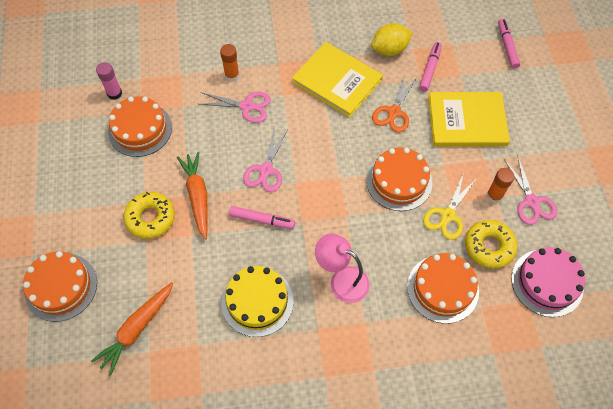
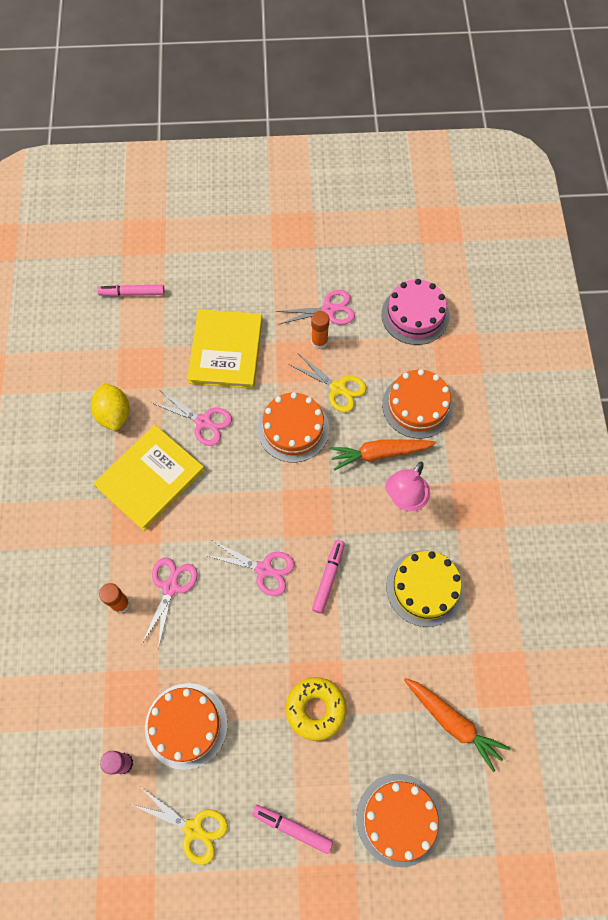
camera: 85 degrees left, 5 degrees up
orange carrot [177,152,208,239] -> orange carrot moved to [329,439,436,471]
orange scissors [372,74,416,132] -> pink scissors [152,391,232,446]
pink marker [419,42,442,92] -> pink marker moved to [252,805,333,854]
yellow donut [465,220,518,269] -> none
none -> yellow scissors [131,788,228,865]

